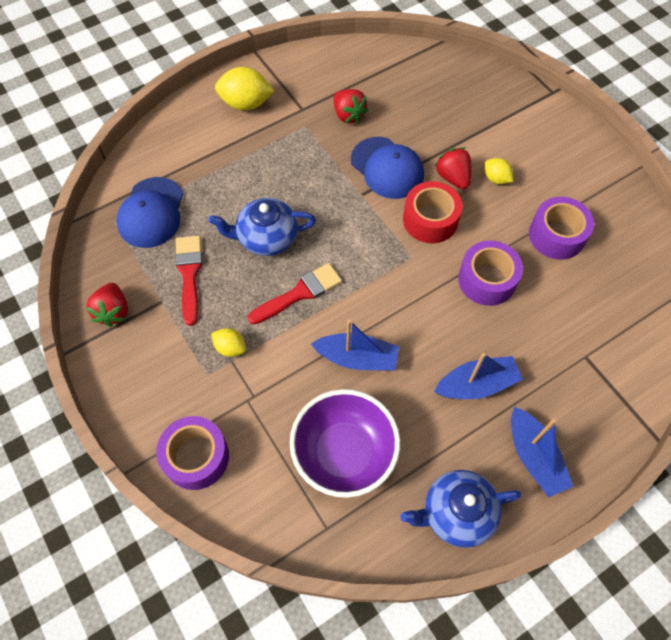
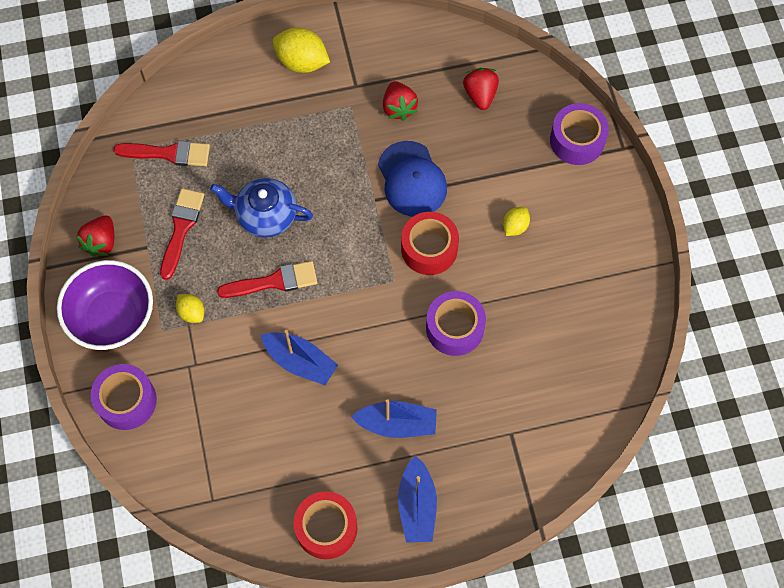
camera: 20 degrees right, 5 degrees up
blue cap [117,177,184,248] -> red brush [113,141,210,166]
purple bowl [290,389,400,498] -> purple bowl moved to [57,260,153,350]
blue teapot [400,470,521,548] -> red tape [294,491,358,559]
red strawberry [434,147,471,189] -> red strawberry moved to [463,68,499,110]
yellow lemon [484,158,513,184] -> yellow lemon turned 60 degrees clockwise [503,207,530,236]
purple tape [529,197,594,260] -> purple tape moved to [550,103,609,165]

